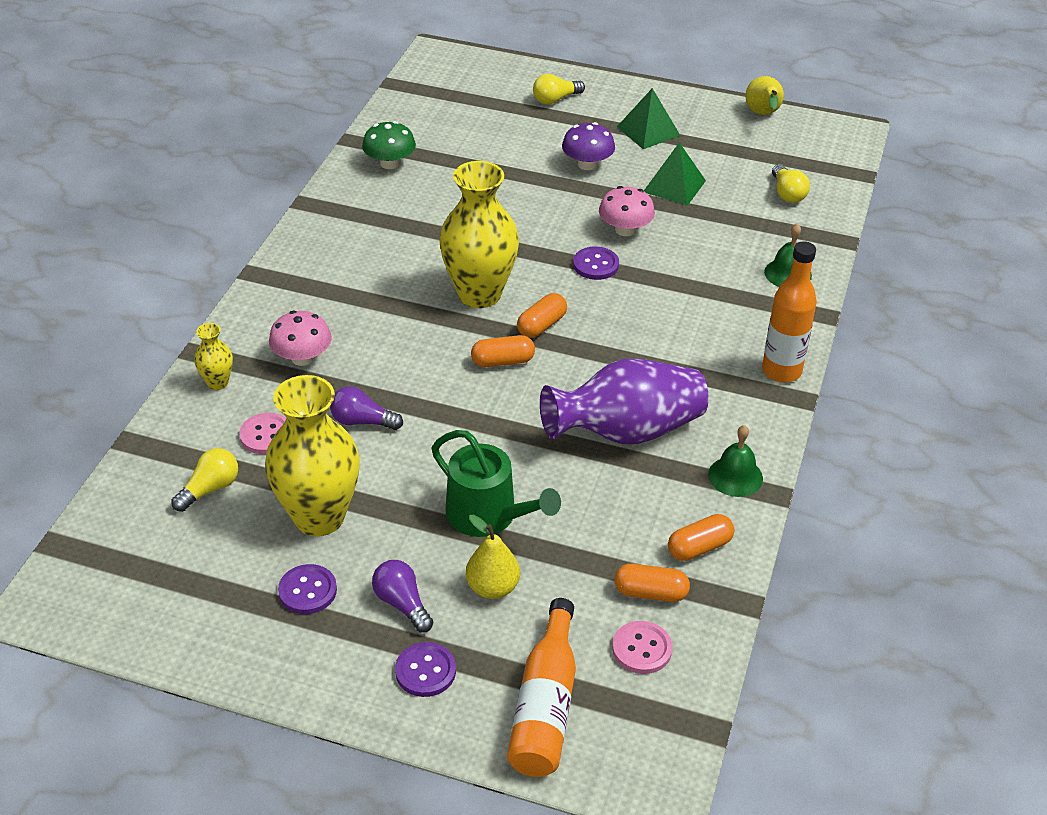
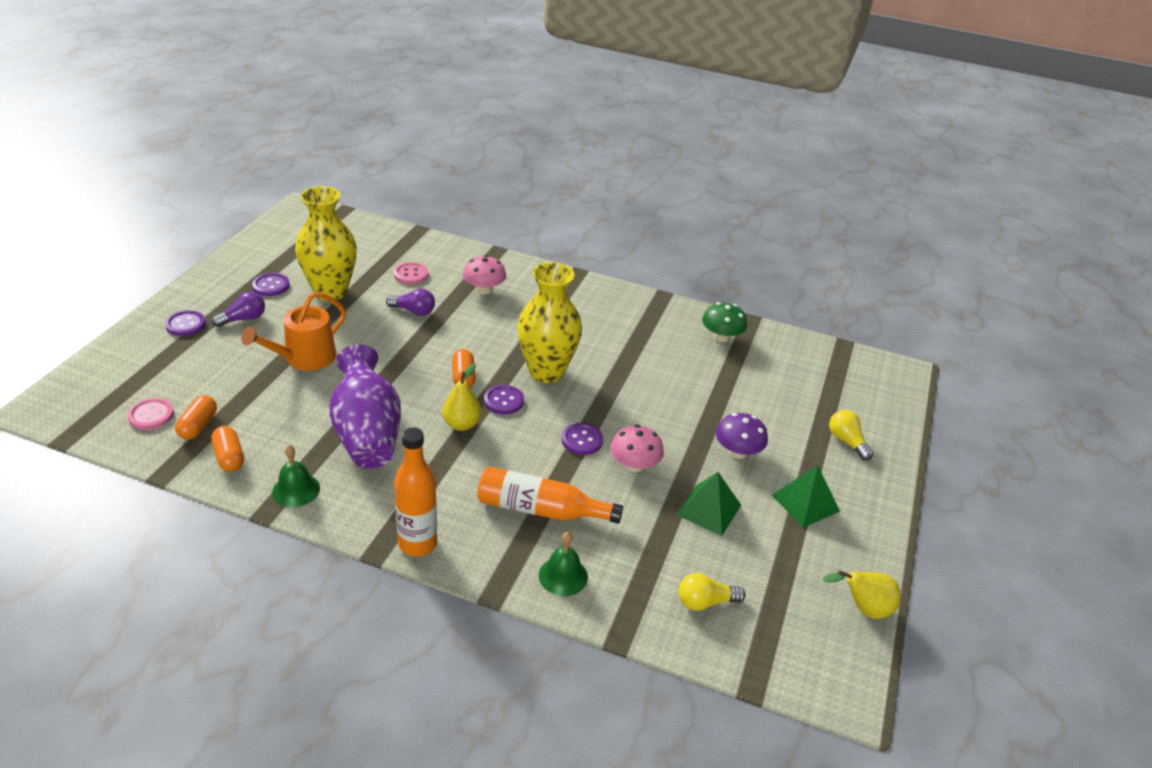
camera: 90 degrees right, 5 degrees down
yellow light bulb [171,448,238,512] -> none
yellow vase [194,323,233,390] -> none
purple light bulb [330,387,403,430] -> purple light bulb turned 90 degrees clockwise [386,289,435,316]
green watering can [432,430,561,537] -> orange watering can [241,292,346,371]
yellow pear [466,514,520,599] -> yellow pear moved to [442,363,482,431]
orange bottle [507,598,576,777] -> orange bottle moved to [477,466,623,524]
orange capsule [517,293,567,338] -> purple button [484,385,524,415]

